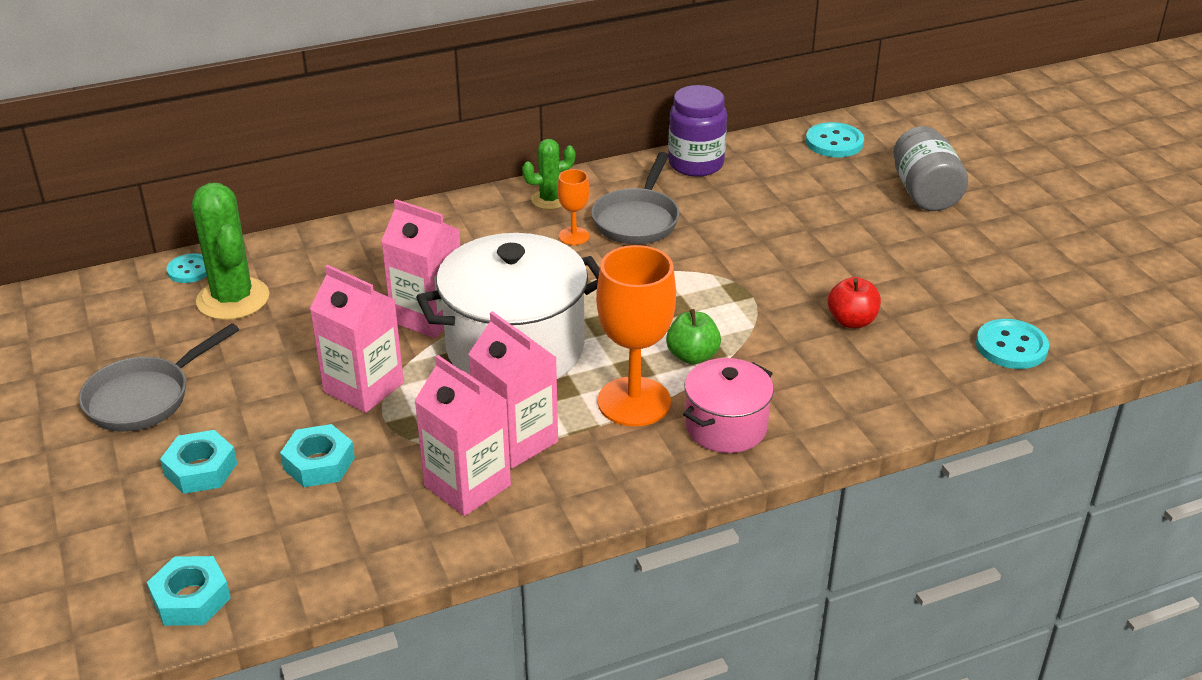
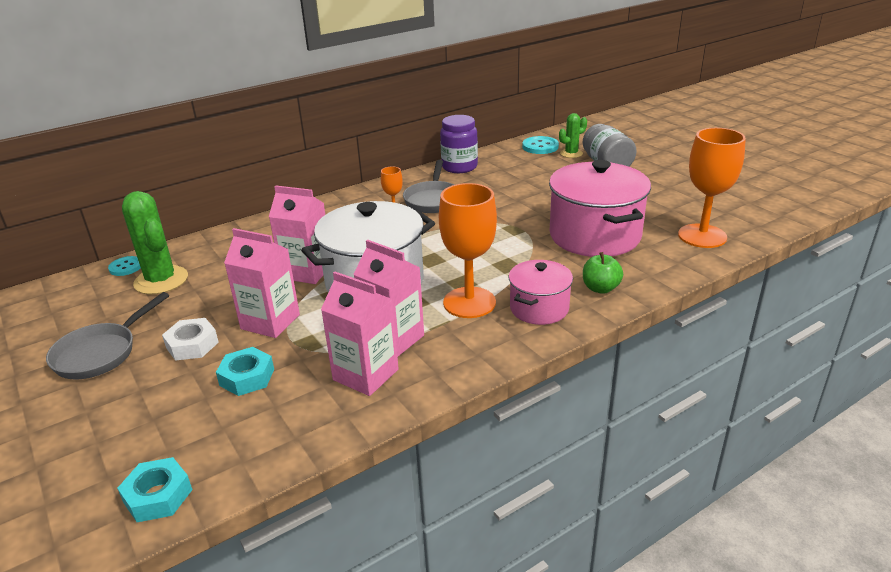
camera: 10 degrees left, 5 degrees down
turquoise nut [160,430,237,494] -> none
green cactus [522,139,575,210] -> green cactus moved to [559,113,587,158]
green apple [666,309,721,364] -> green apple moved to [583,252,623,294]
red apple [828,277,881,328] -> pink pot [549,160,651,257]
turquoise button [976,319,1049,369] -> orange goblet [678,128,746,248]
none -> white nut [162,318,219,361]

